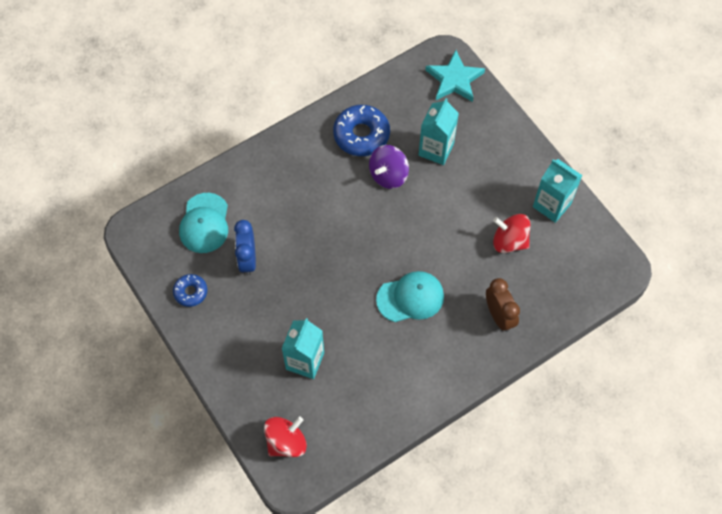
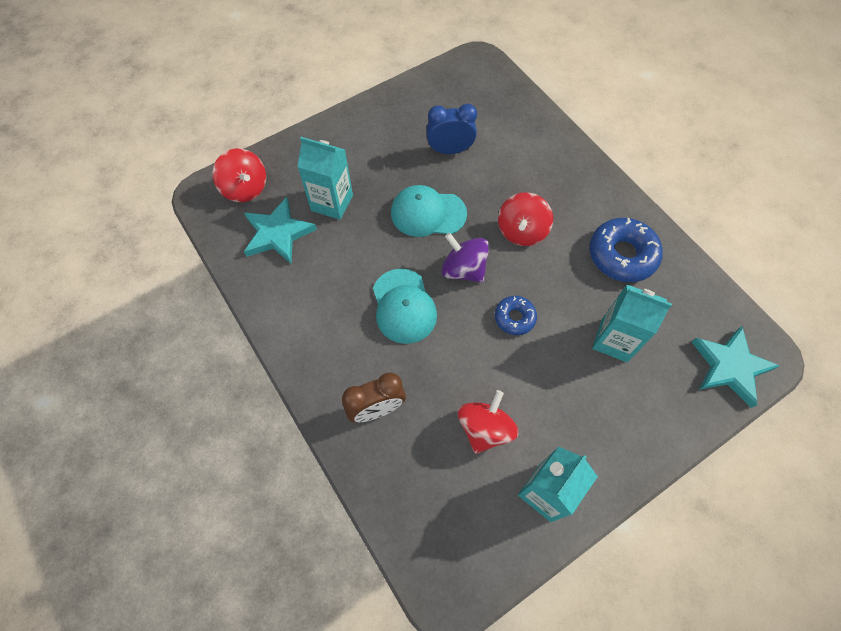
camera: 90 degrees right, 0 degrees up
blue donut [173,274,207,307] -> blue donut moved to [495,296,537,335]
turquoise cap [179,193,228,253] -> turquoise cap moved to [391,185,467,237]
purple spinning top [369,145,409,189] -> purple spinning top moved to [441,233,489,283]
none -> turquoise star [244,197,317,264]
none -> red spinning top [498,192,553,246]

